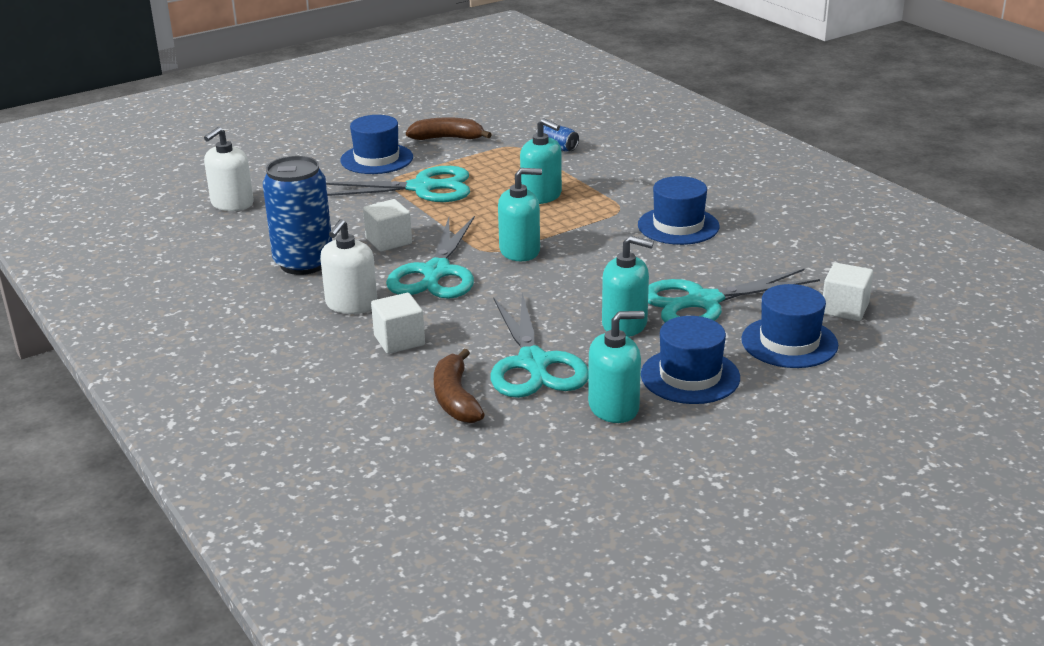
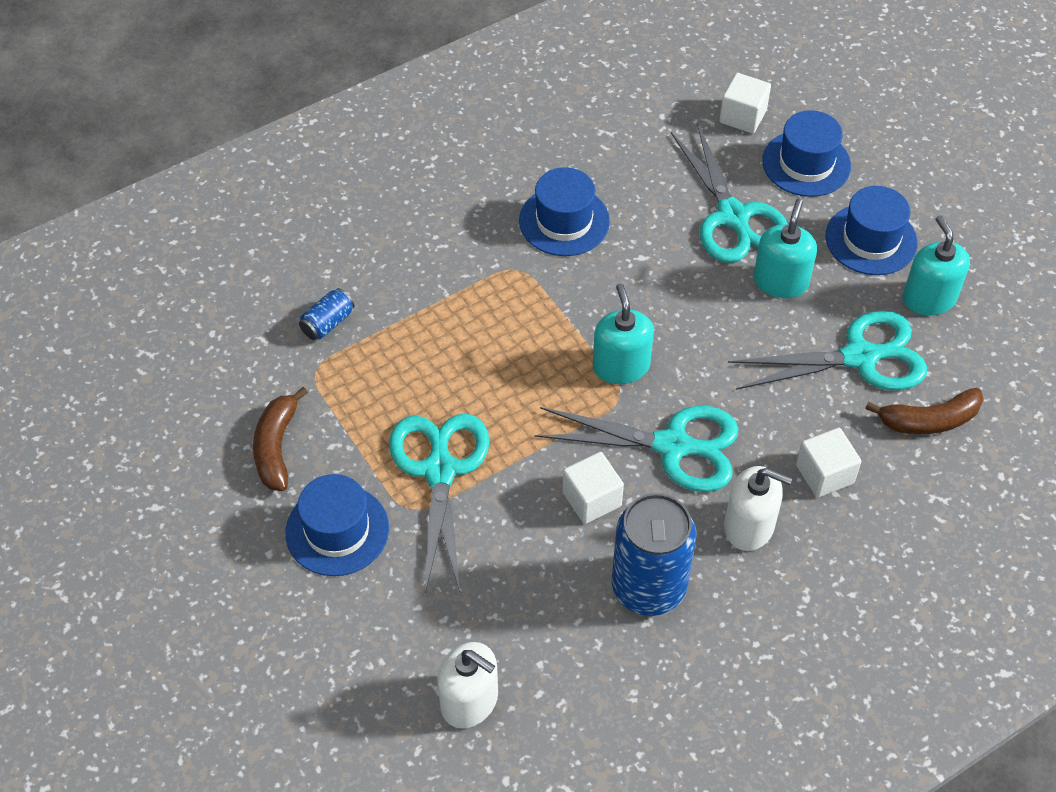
camera: 90 degrees left, 25 degrees up
turquoise soap dispenser [520,118,562,204] -> none

